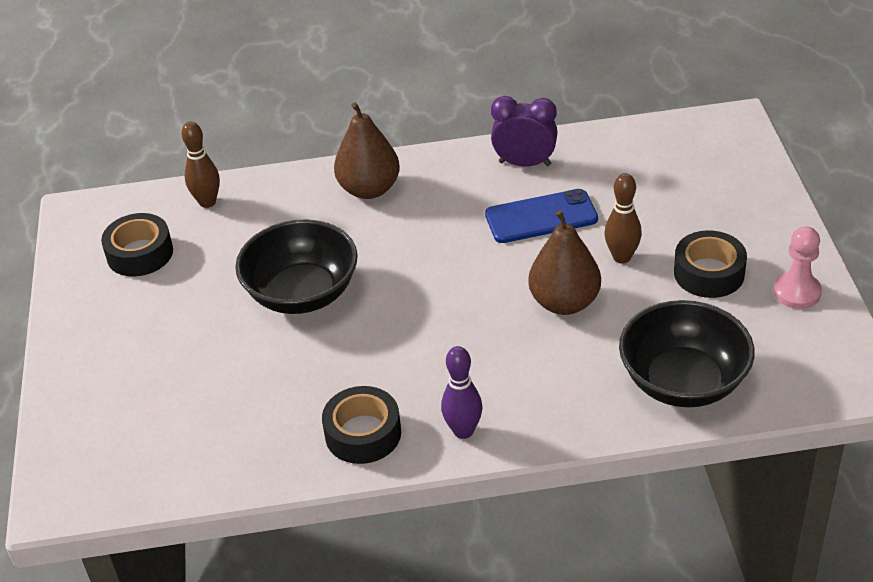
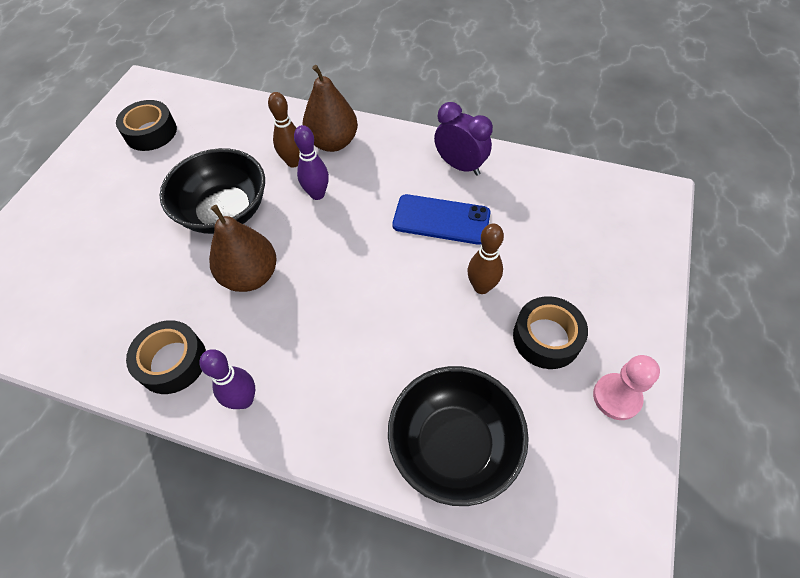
camera: 25 degrees right, 15 degrees up
brown bowling pin [181,122,220,208] -> brown bowling pin moved to [268,92,300,168]
brown pear [528,210,601,315] -> brown pear moved to [209,205,277,292]
none -> purple bowling pin [294,125,329,200]

